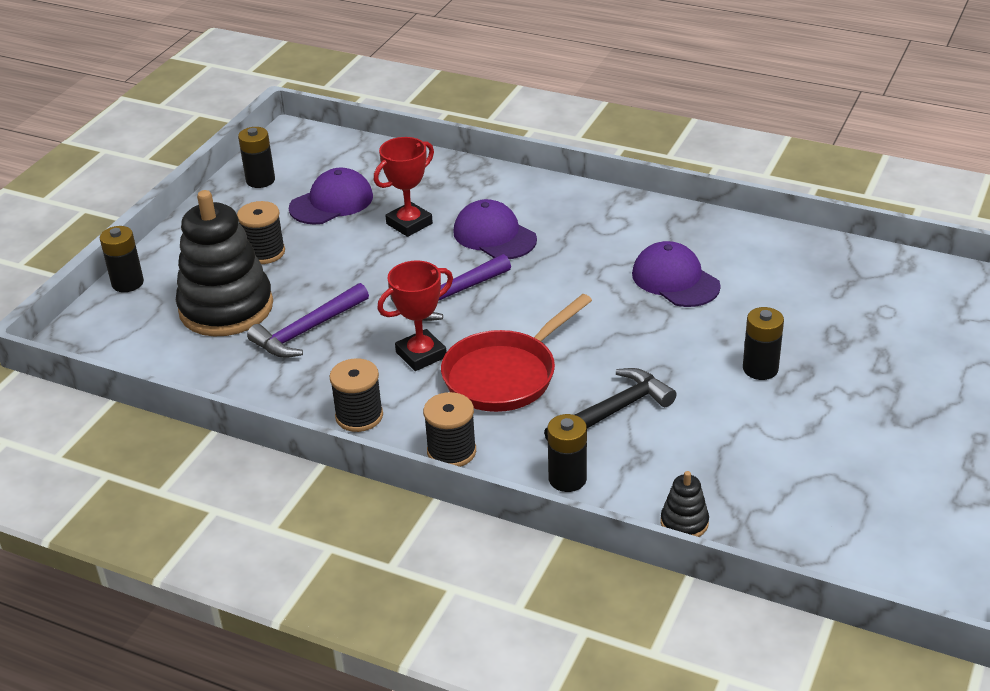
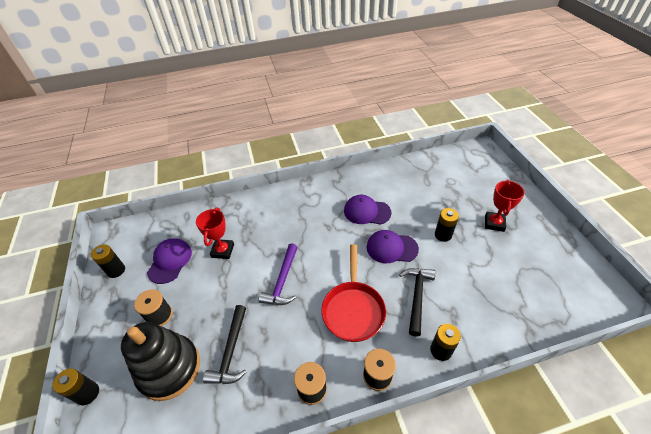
camera: 40 degrees left, 10 degrees up
purple hammer [247,283,369,358] -> black hammer [203,305,247,384]
red trophy [377,260,453,371] -> red trophy moved to [485,180,525,232]
purple cap [453,199,537,259] -> purple cap moved to [367,230,419,263]
black stacking toy [661,471,709,537] -> none

